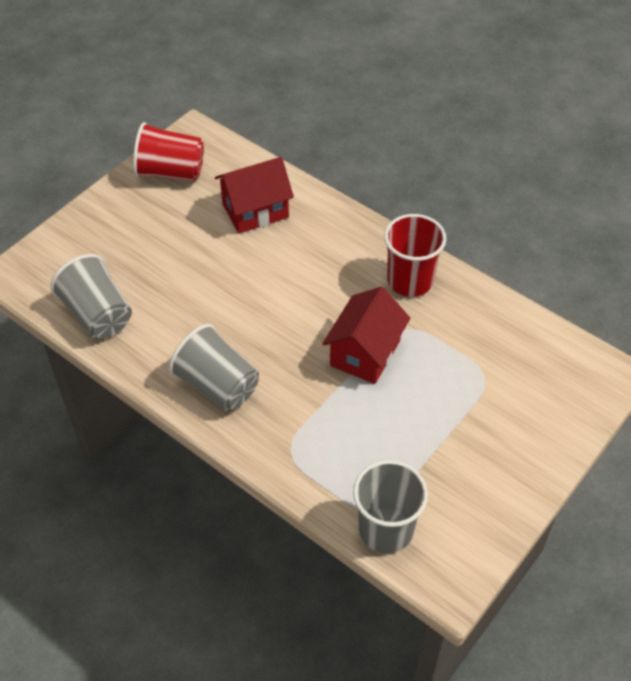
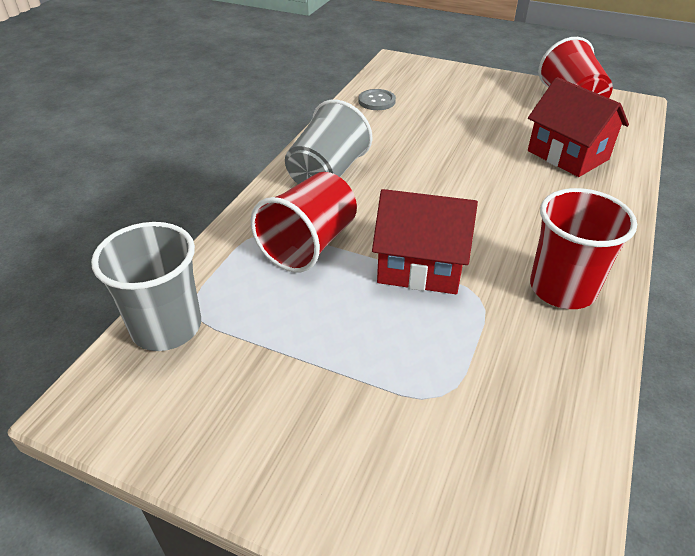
camera: 75 degrees right, 10 degrees down
grey cup [50,254,132,339] -> grey button [358,89,396,110]
none -> red cup [251,172,357,273]

